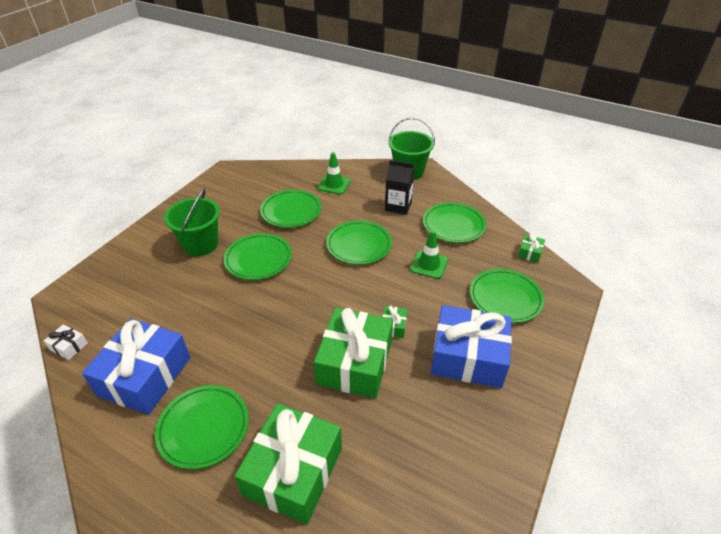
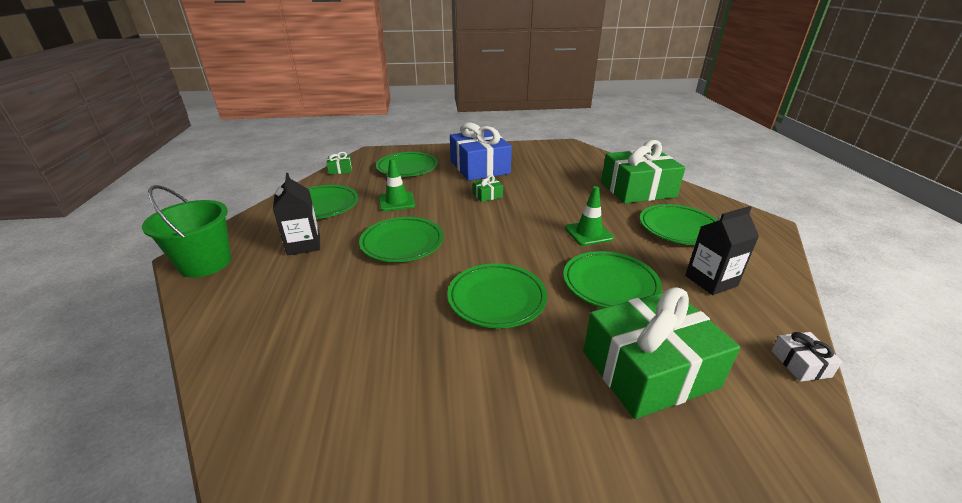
camera: 125 degrees left, 10 degrees down
blue gift [82,318,190,415] -> black carton [685,206,759,295]
green bucket [164,189,220,256] -> none
green plate [260,190,322,228] -> green plate moved to [563,251,662,308]
green gift [314,308,393,398] -> green gift moved to [583,287,740,419]
green traffic cone [318,152,351,195] -> green traffic cone moved to [565,186,614,246]

